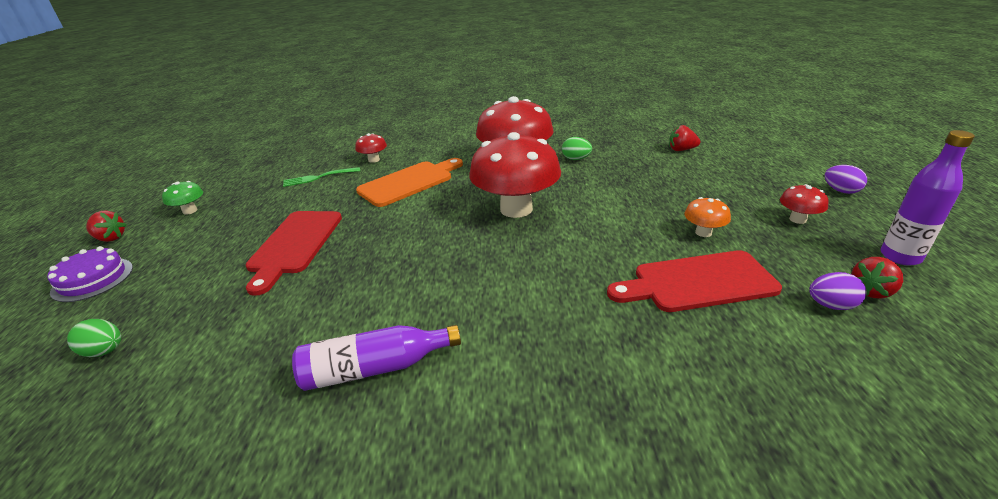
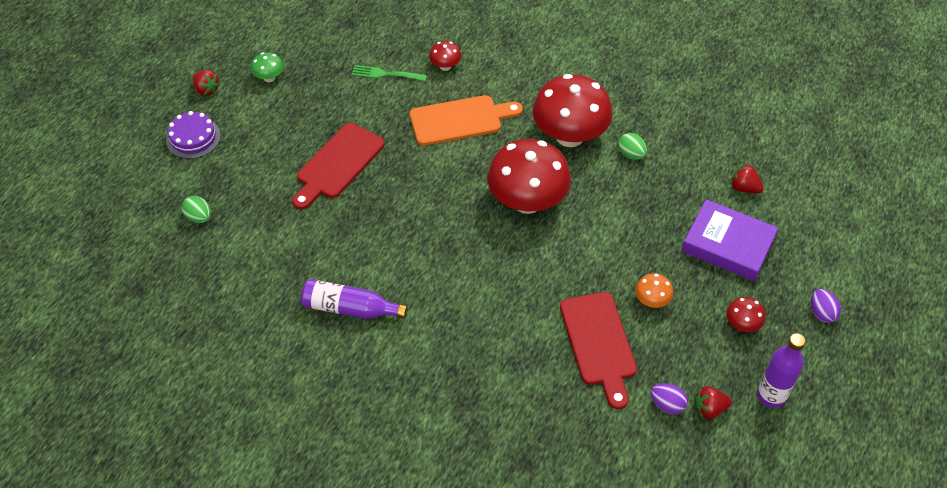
camera: 25 degrees right, 20 degrees up
red cutting board [607,250,782,312] -> red cutting board turned 120 degrees counterclockwise [560,292,637,409]
none -> purple book [682,199,778,281]

